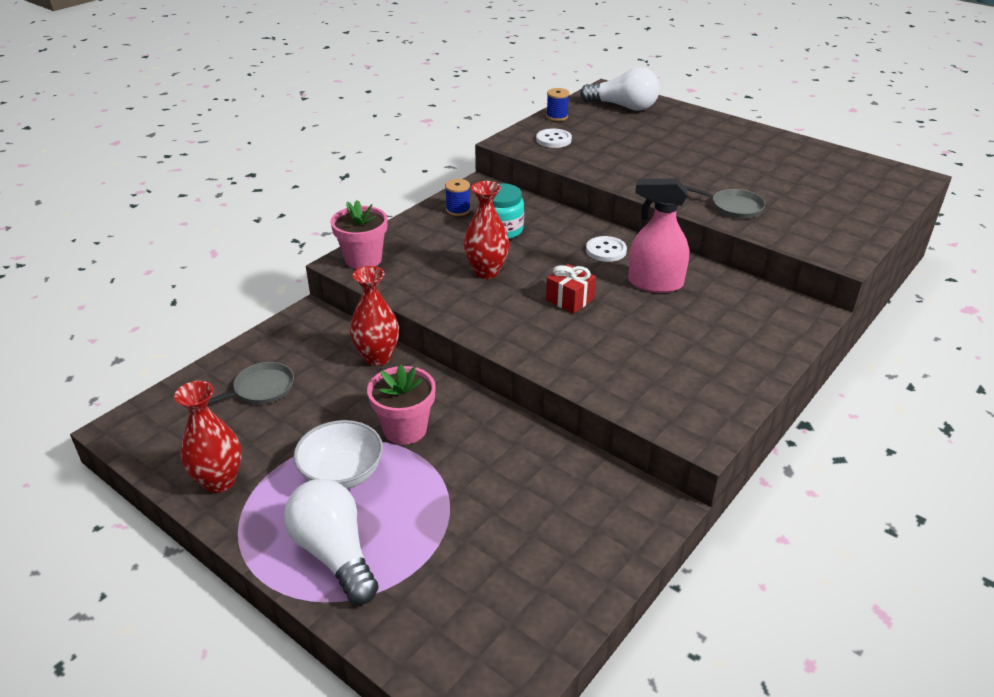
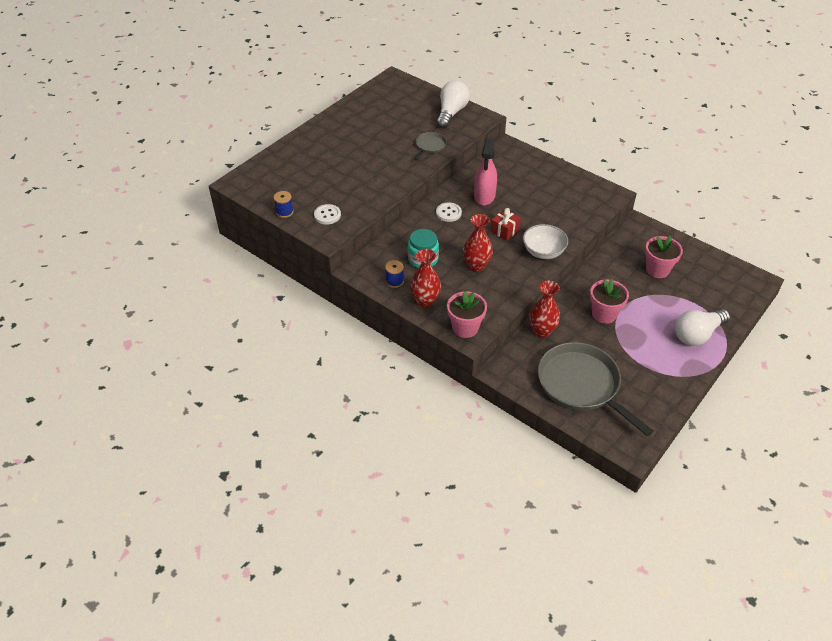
camera: 90 degrees left, 10 degrees up
red vase [174,381,242,493] -> red vase moved to [410,249,441,308]
grey pan [208,362,294,405] -> grey pan [538,342,653,436], size x2.16
white bowl [294,420,383,489] -> white bowl moved to [523,224,568,259]
white light bulb [580,67,660,111] -> white light bulb moved to [436,80,470,128]
none -> pink flower pot [645,236,683,278]

